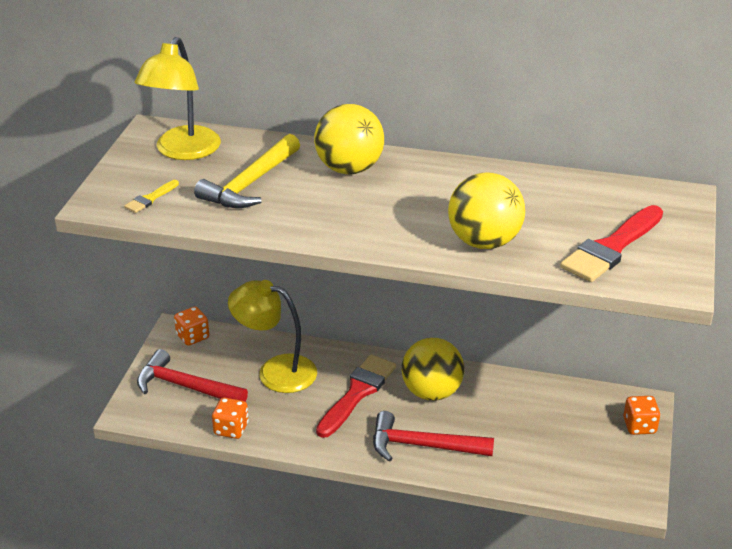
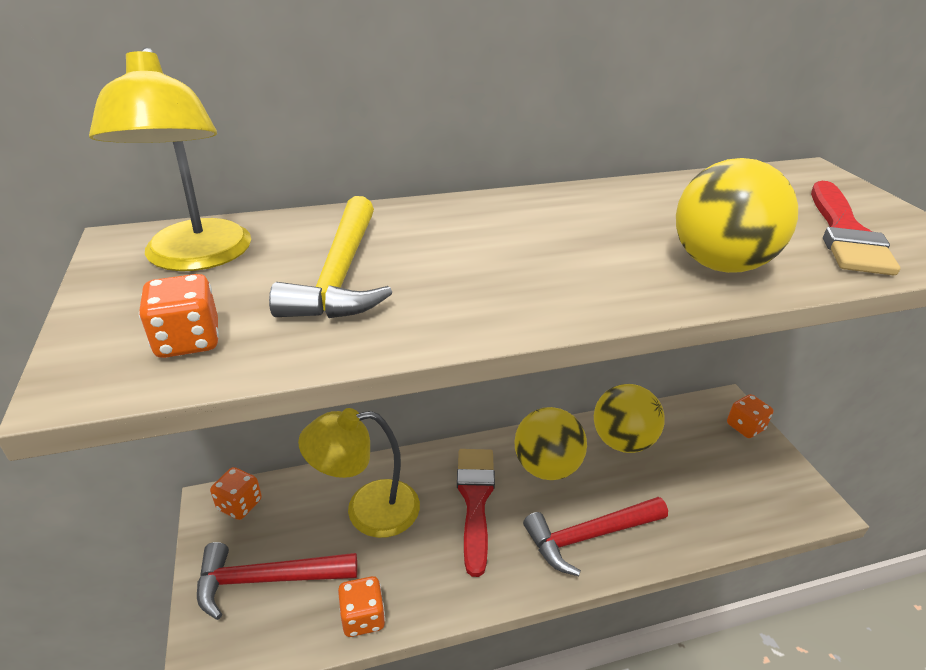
camera: 30 degrees left, 0 degrees up
yellow brush [124,180,179,213] -> orange dice [139,274,219,358]
yellow ball [314,104,384,174] -> yellow ball moved to [594,384,665,453]

